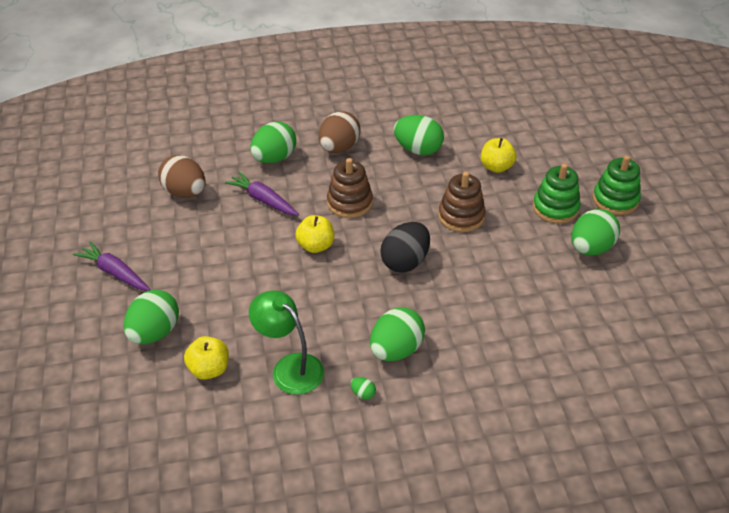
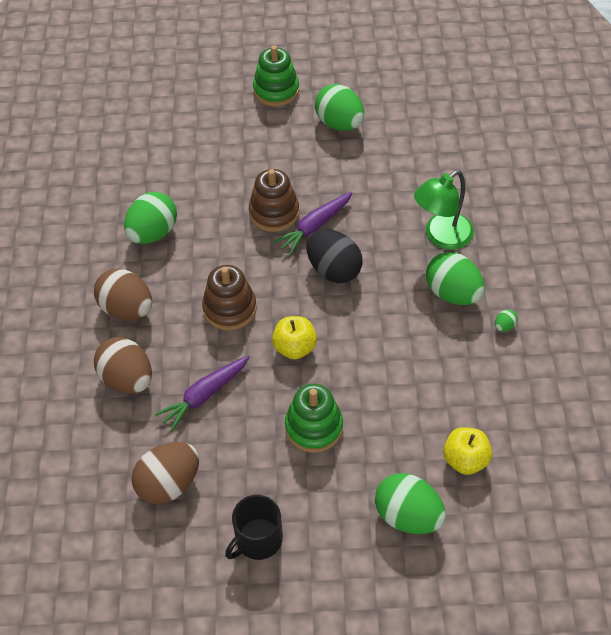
camera: 80 degrees left, 10 degrees up
purple carrot [73,241,150,291] -> purple carrot moved to [274,192,352,256]
green lamp [249,290,324,395] -> green lamp moved to [414,170,474,250]
green egg [250,122,296,163] -> brown egg [94,337,152,394]
yellow apple [481,138,516,173] -> none
green stacking toy [533,163,581,224] -> green stacking toy moved to [285,384,343,453]
none -> black mug [225,495,283,560]

